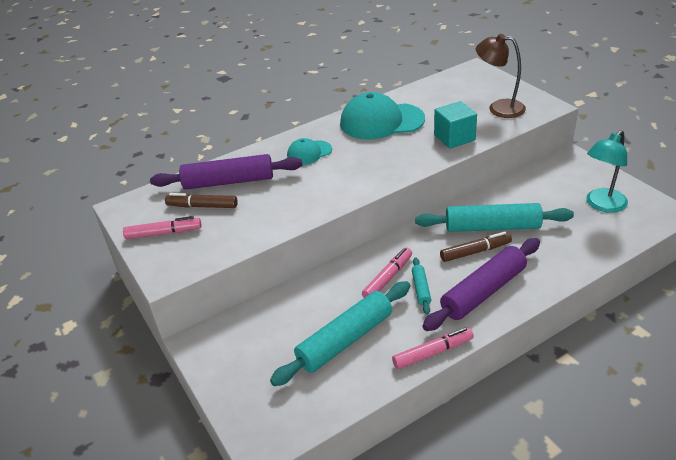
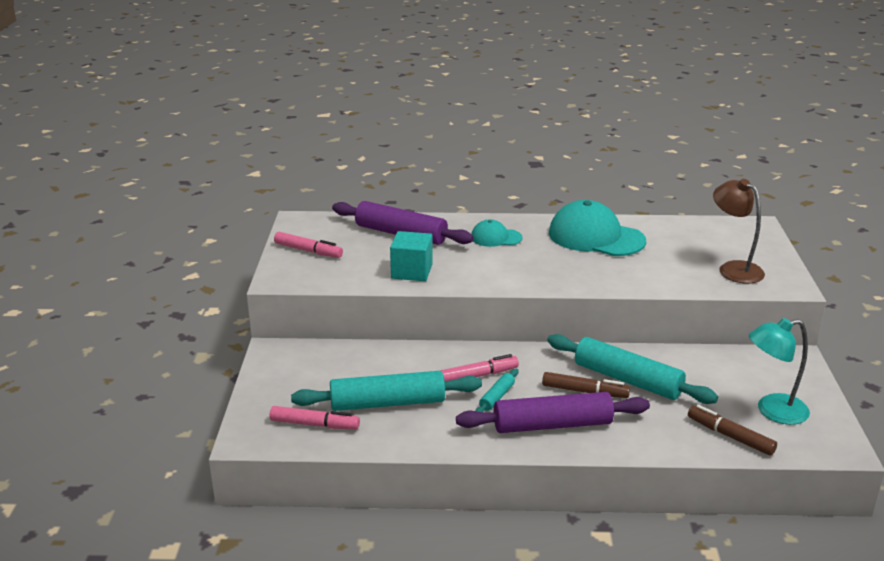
camera: 30 degrees right, 10 degrees down
brown marker [165,193,238,208] -> brown marker moved to [688,405,777,456]
pink marker [392,328,474,370] -> pink marker moved to [269,406,360,430]
turquoise cube [434,101,477,149] -> turquoise cube moved to [390,231,433,281]

